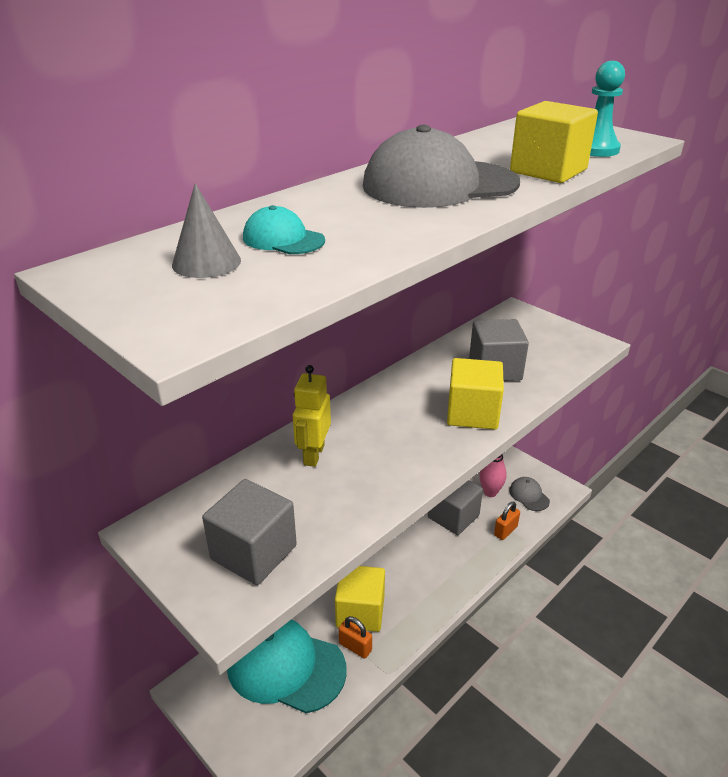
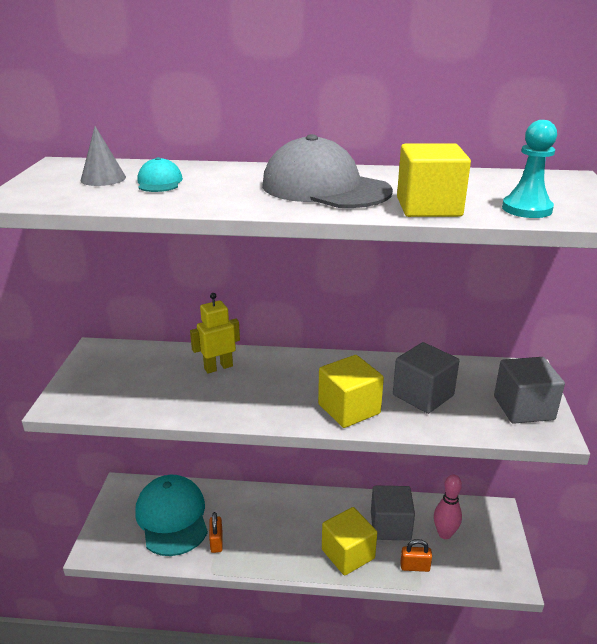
camera: 50 degrees right, 5 degrees down
grey cube [202,479,297,585] -> grey cube moved to [494,357,565,424]
yellow cube [335,566,385,632] -> yellow cube moved to [322,507,377,576]
grey cap [509,477,550,511] -> none

